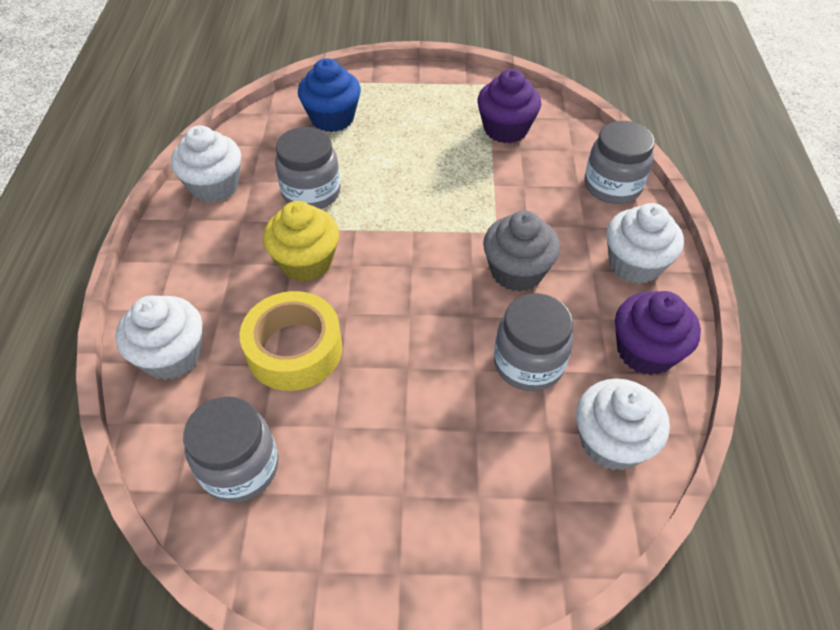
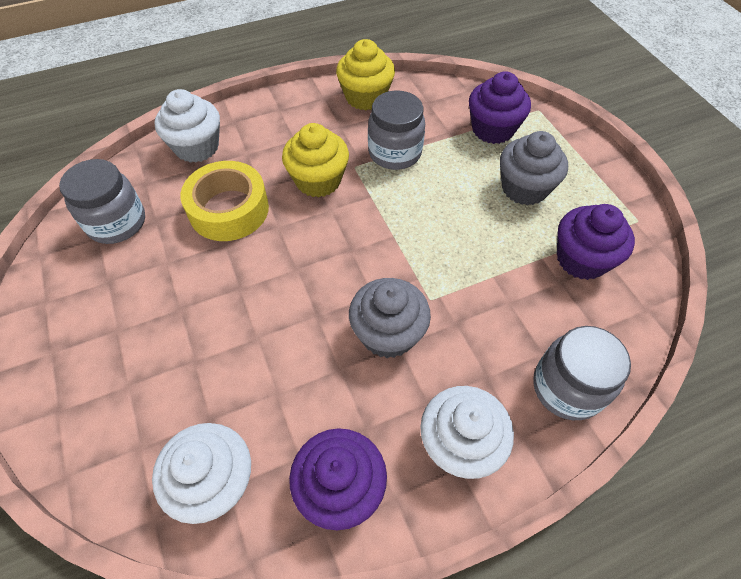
camera: 65 degrees right, 5 degrees up
white cupcake [171,125,241,203] -> yellow cupcake [336,39,395,110]
blue cupcake [298,58,361,132] -> purple cupcake [469,71,531,144]
grey jar [494,293,574,391] -> none
none -> grey cupcake [500,131,568,206]

